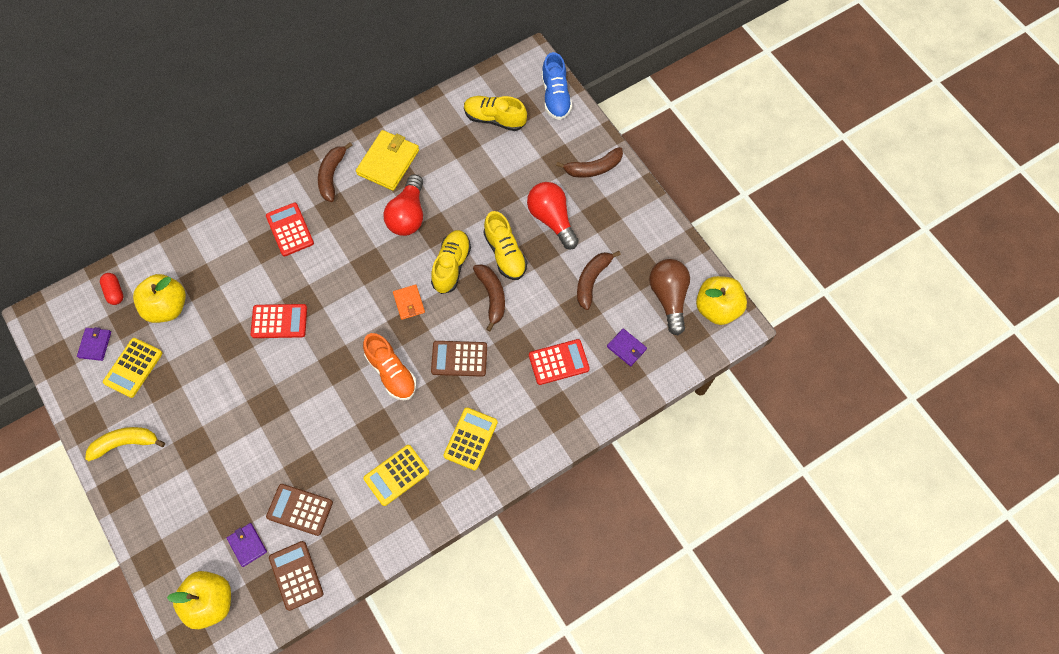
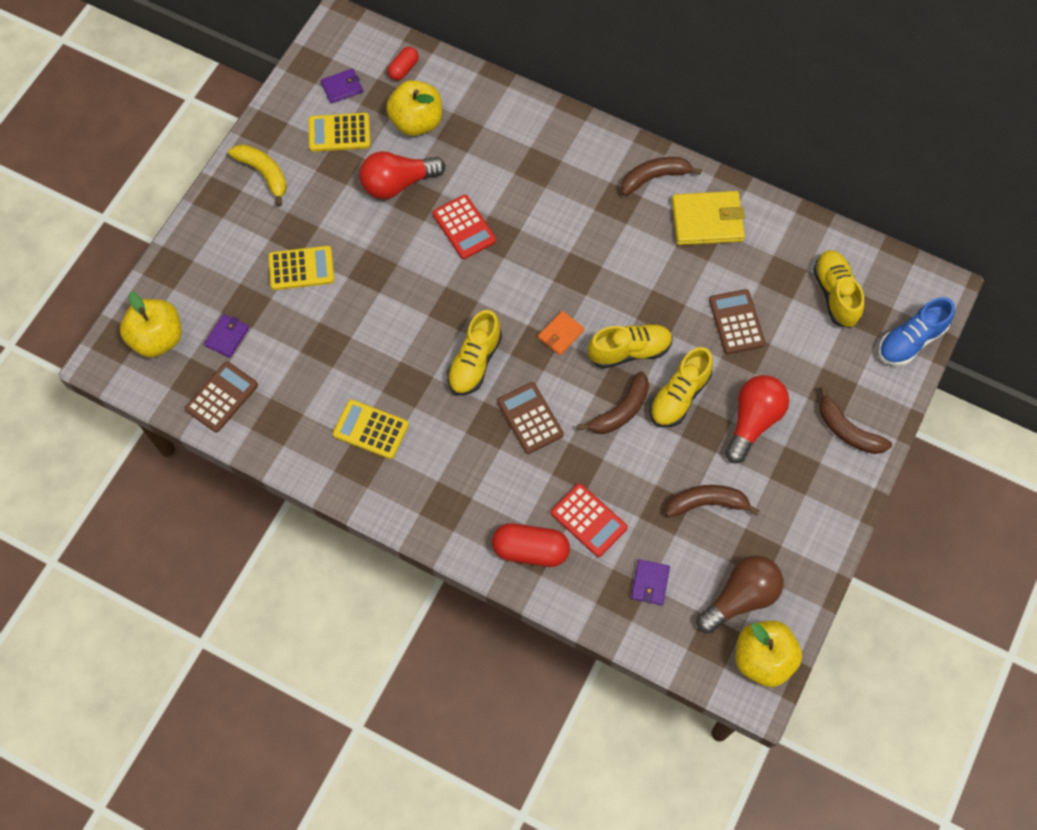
camera: 60 degrees right, 0 degrees up
red calculator [266,202,314,256] -> none
brown calculator [266,484,333,536] -> brown calculator moved to [709,289,765,354]
orange shoe [363,333,416,400] -> yellow shoe [447,310,502,395]
red light bulb [383,174,423,236] -> red light bulb moved to [359,151,445,199]
yellow calculator [443,408,498,471] -> yellow calculator moved to [268,246,334,290]
none -> red capsule [492,523,570,567]

